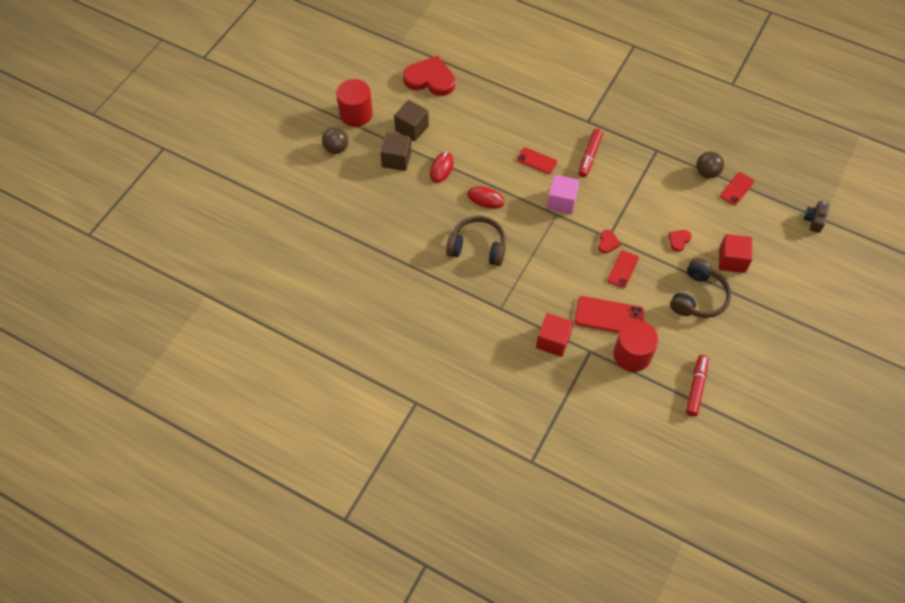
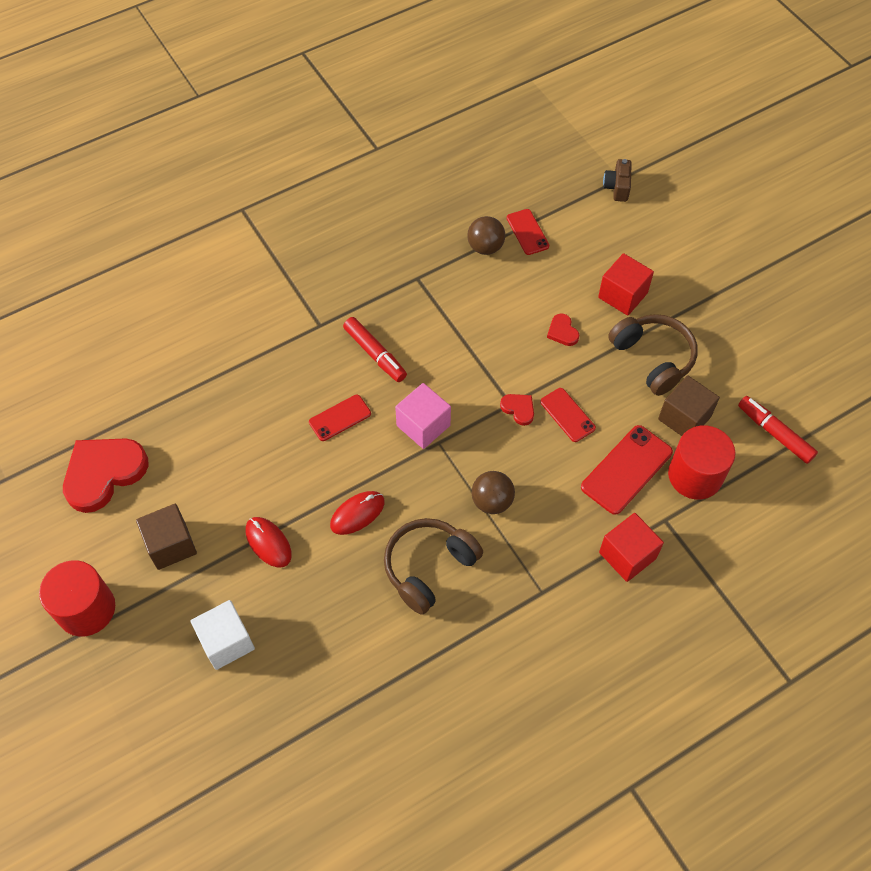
camera: 60 degrees left, 0 degrees up
brown ball [322,127,348,154] -> brown ball moved to [472,471,515,514]
brown cube [380,133,411,171] -> brown cube moved to [658,375,720,436]
brown camera [804,201,830,233] -> brown camera turned 45 degrees clockwise [603,159,632,202]
none -> white cube [190,600,255,670]

